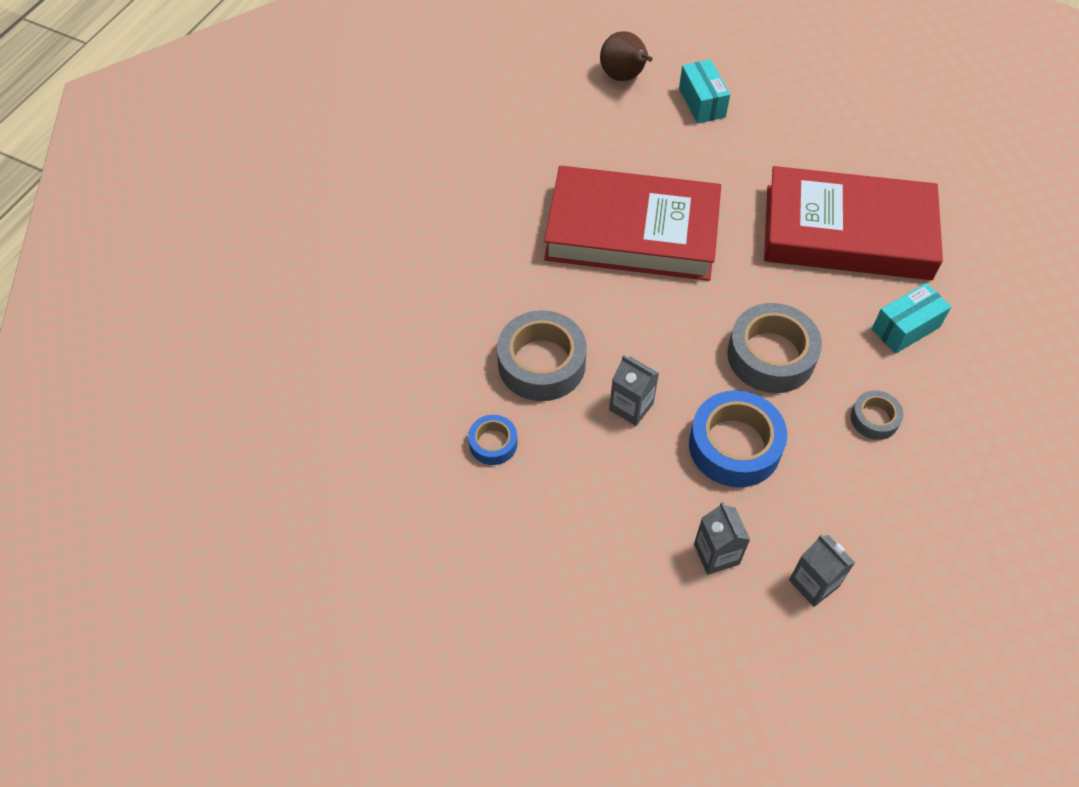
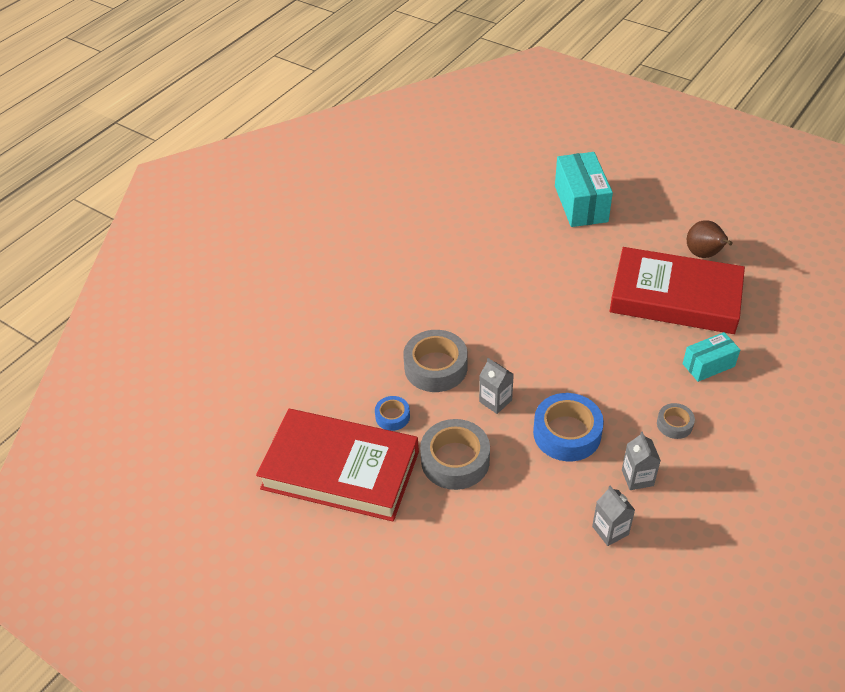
camera: 10 degrees right, 10 degrees down
red book [544,166,721,281] -> red book moved to [256,409,419,521]
brown pear [600,31,653,81] -> brown pear moved to [687,220,733,258]
turquoise box [679,59,730,124] -> turquoise box [555,152,613,227], size x1.71
grey carton [694,502,750,575] -> grey carton moved to [622,431,661,490]
grey tape [727,303,822,393] -> grey tape moved to [420,419,490,490]

